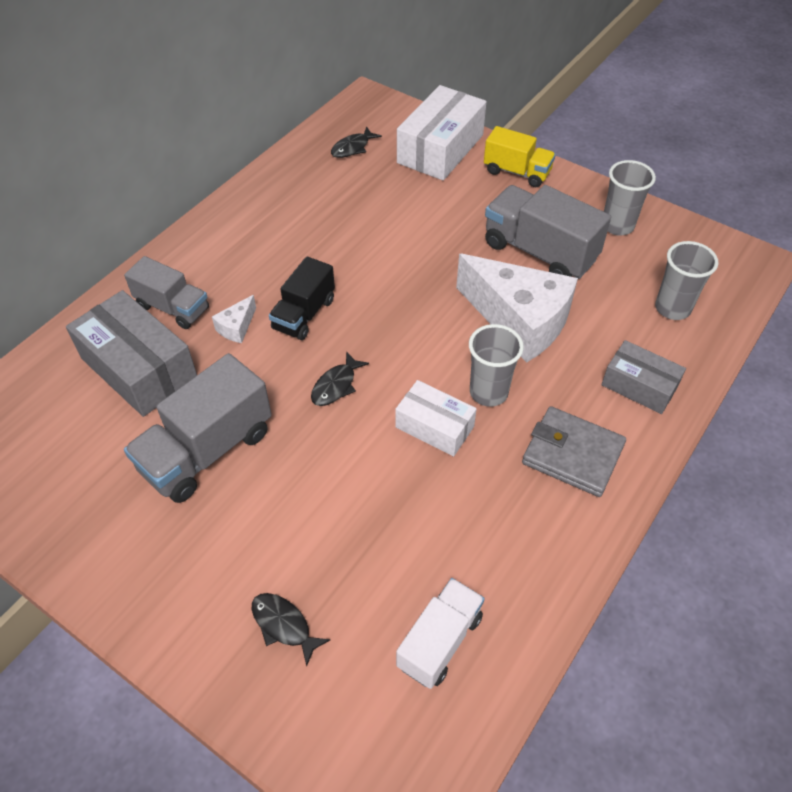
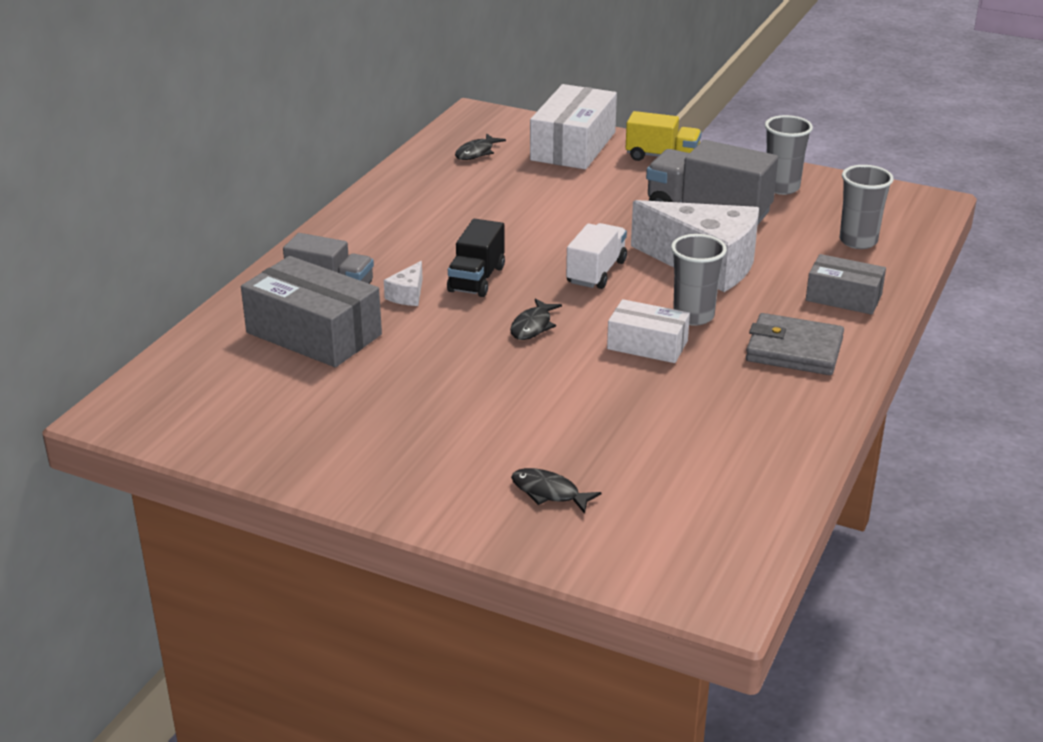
camera: 10 degrees left, 20 degrees down
grey truck [124,353,272,503] -> none
white truck [396,578,485,689] -> white truck moved to [566,223,627,289]

